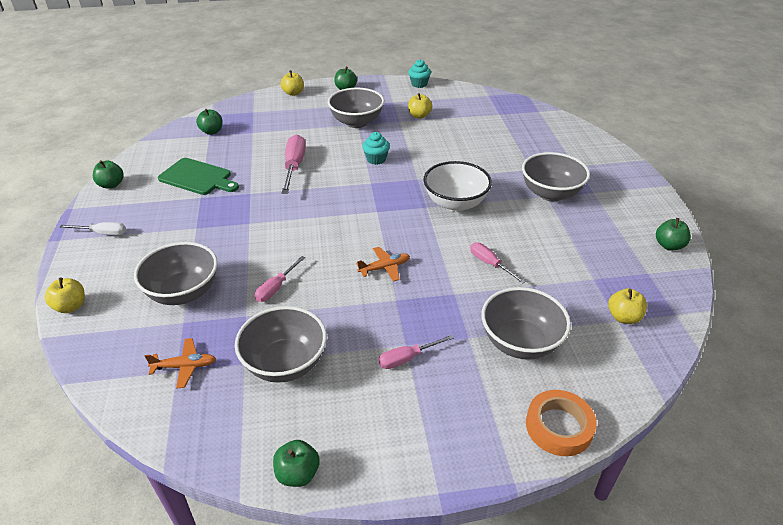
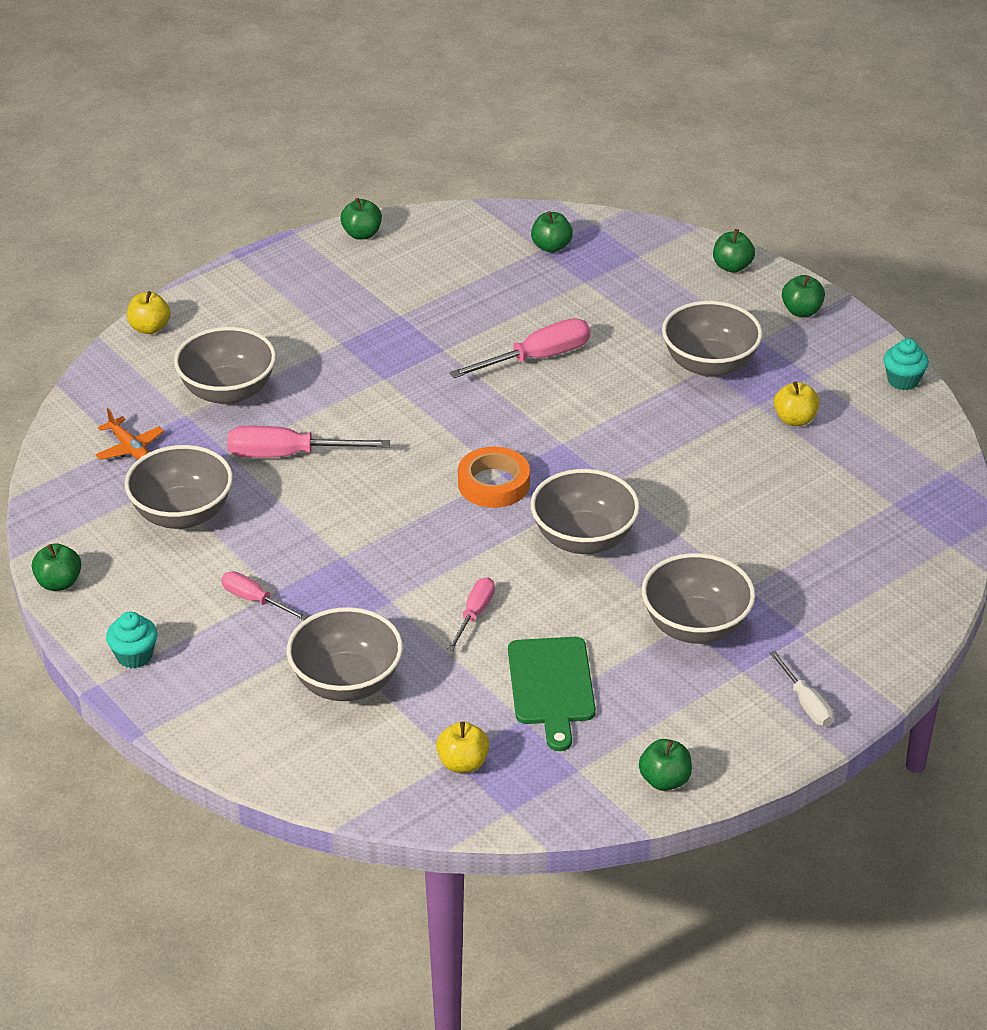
camera: 60 degrees right, 0 degrees up
white screwdriver [59,222,126,235] -> white screwdriver moved to [770,651,833,726]
green cutting board [158,158,239,195] -> green cutting board moved to [508,637,596,751]
pink screwdriver [255,256,305,302] -> pink screwdriver [227,426,390,458], size x1.67
yellow apple [281,70,304,96] -> green apple [713,229,755,273]
orange plane [356,247,410,282] -> none
turquoise cupcake [362,132,390,165] -> turquoise cupcake moved to [106,612,157,669]
white bowl [423,161,492,212] -> grey bowl [531,469,640,554]
orange tape [526,390,597,456] -> orange tape moved to [458,447,530,508]

